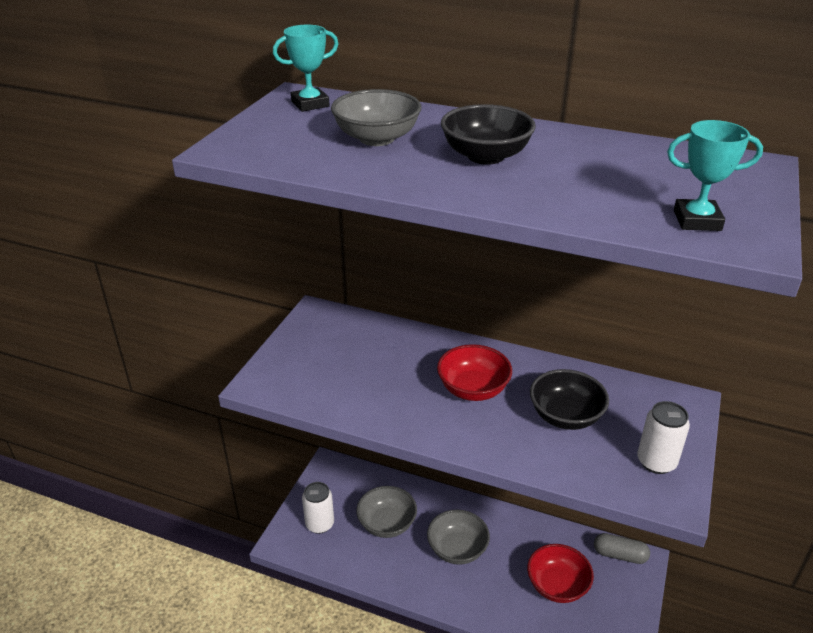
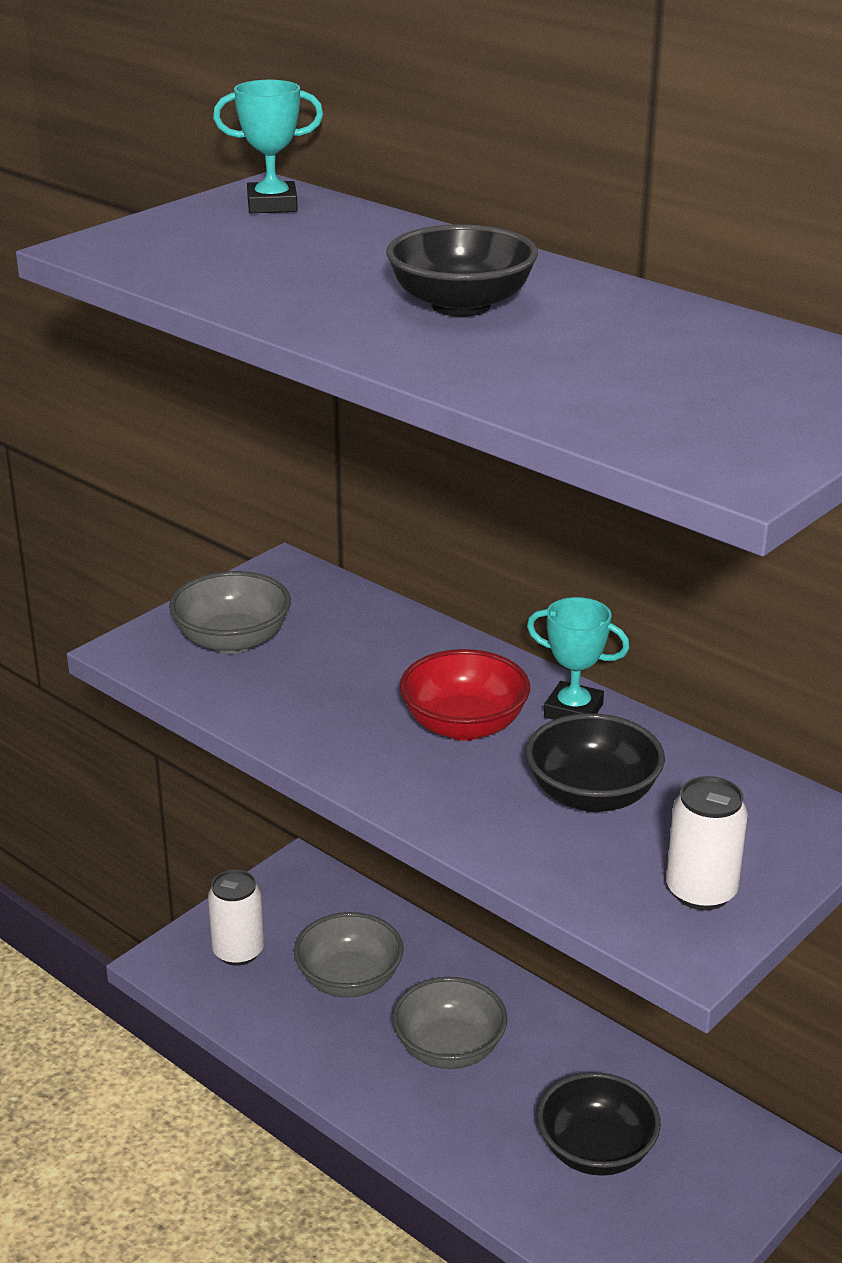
camera: 20 degrees right, 5 degrees down
grey bowl [331,89,421,146] -> grey bowl moved to [169,571,291,654]
red bowl [527,544,594,603] -> black bowl [537,1072,661,1176]
grey capsule [594,533,650,564] -> none
turquoise trophy [667,120,763,231] -> turquoise trophy moved to [527,597,630,720]

